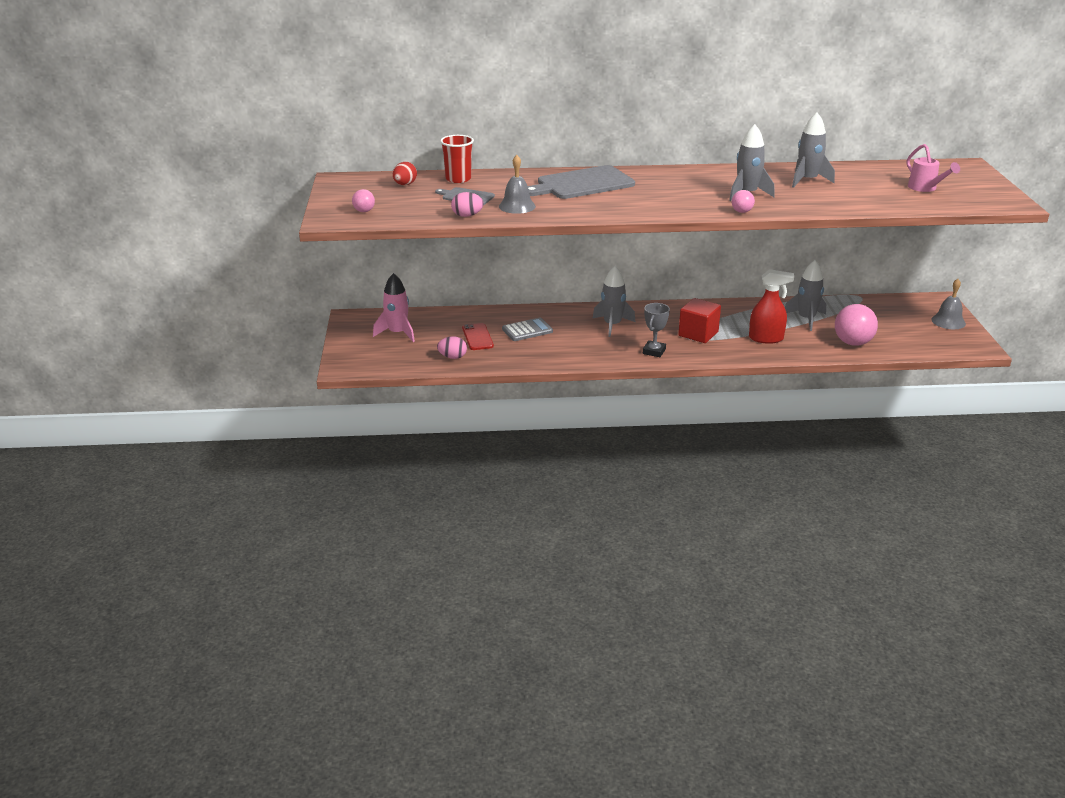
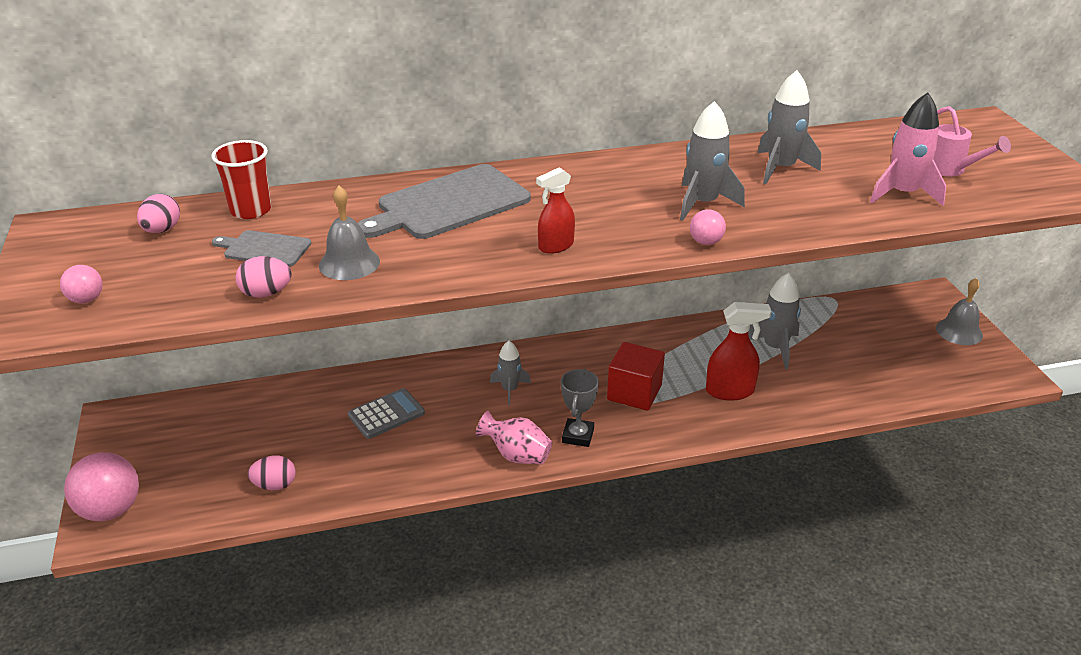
camera: 10 degrees left, 5 degrees up
pink rocket [373,273,415,342] -> pink rocket moved to [870,93,946,206]
red egg [393,162,417,185] -> pink egg [137,194,180,233]
red phone [462,323,494,350] -> none
grey rocket [593,266,635,337] -> grey rocket [490,341,531,405], size x0.65
pink ball [835,304,878,346] -> pink ball moved to [64,452,139,521]
none -> pink vase [476,411,552,464]
none -> red spray bottle [536,167,575,254]

